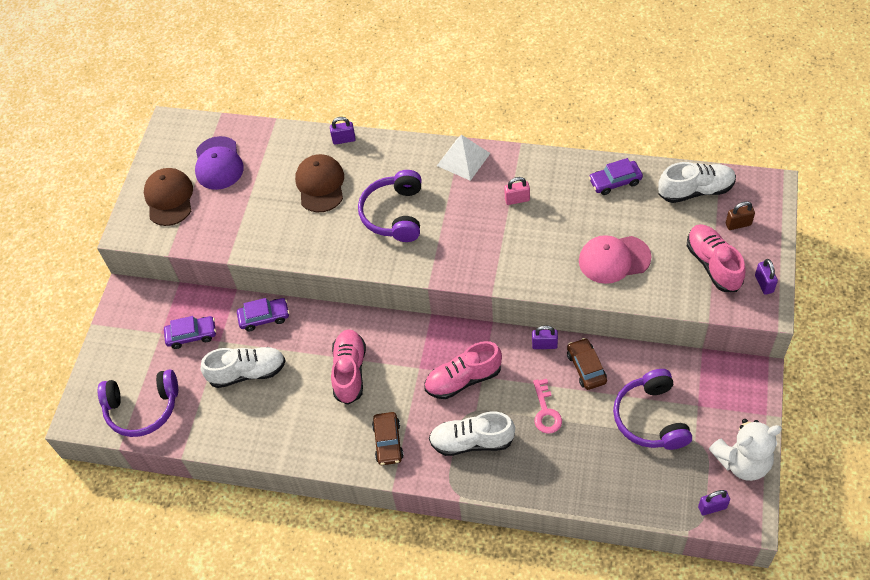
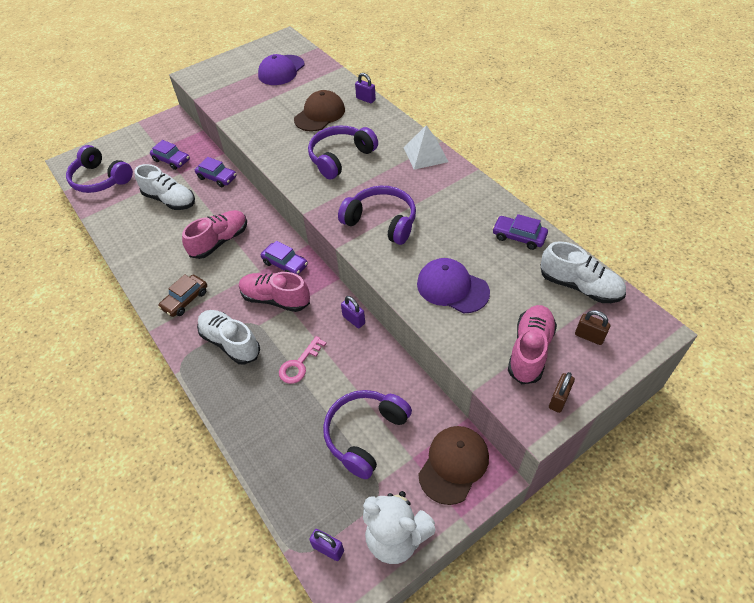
camera: 40 degrees right, 5 degrees down
brown cap [144,168,193,226] -> brown cap moved to [418,426,489,505]
pink padlock [504,177,530,205] -> none
brown car [567,338,607,390] -> none
pink cap [579,235,652,284] -> purple cap [417,258,490,313]
purple padlock [755,259,778,295] -> brown padlock [549,372,575,413]
none -> purple car [261,241,308,275]
none -> purple headphones [338,186,416,245]

